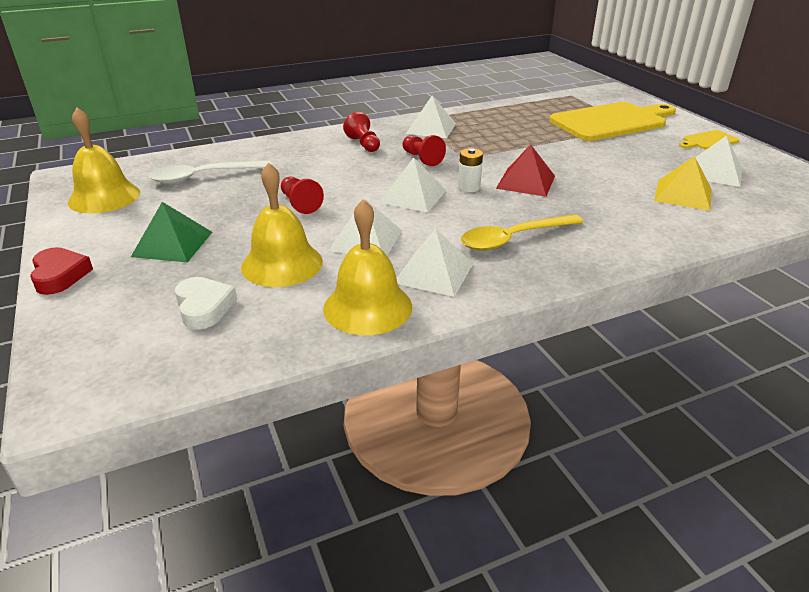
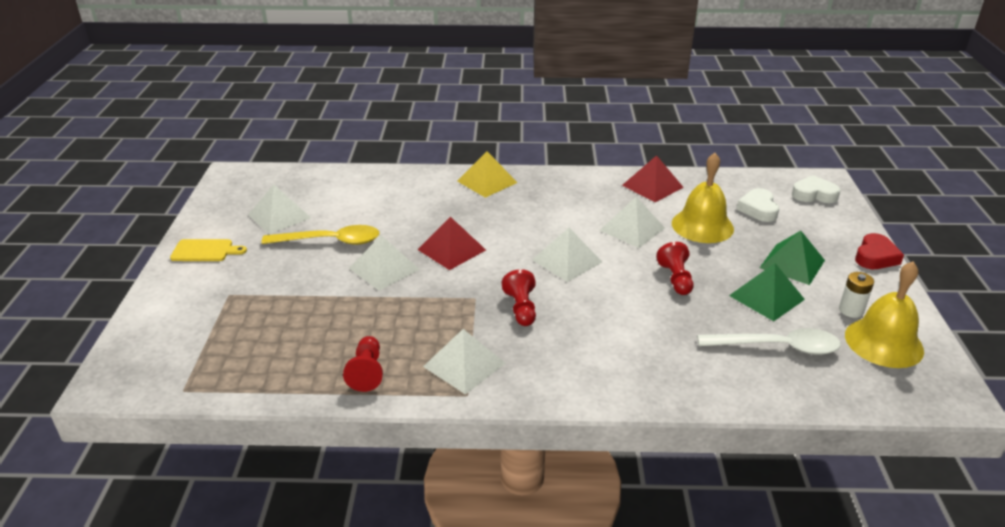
camera: 155 degrees left, 0 degrees up
red heart [30,247,93,295] -> red heart turned 150 degrees counterclockwise [855,233,904,269]
yellow bell [323,199,412,335] -> red pyramid [622,155,684,202]
red pawn [343,112,380,152] -> red pawn moved to [343,336,383,392]
white pyramid [396,229,474,297] -> white pyramid moved to [349,236,420,291]
white battery [458,148,483,192] -> white battery moved to [839,272,874,318]
yellow spoon [461,214,584,251] -> yellow spoon moved to [262,225,380,245]
yellow cutting board [550,102,676,141] -> none
yellow pyramid [654,156,712,211] -> yellow pyramid moved to [457,151,518,198]
none -> green pyramid [729,263,805,321]
none -> white heart [792,175,840,203]

